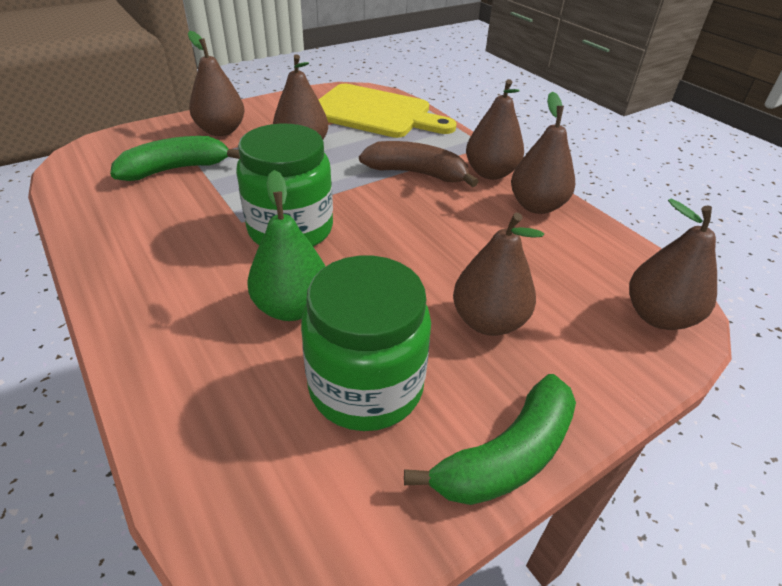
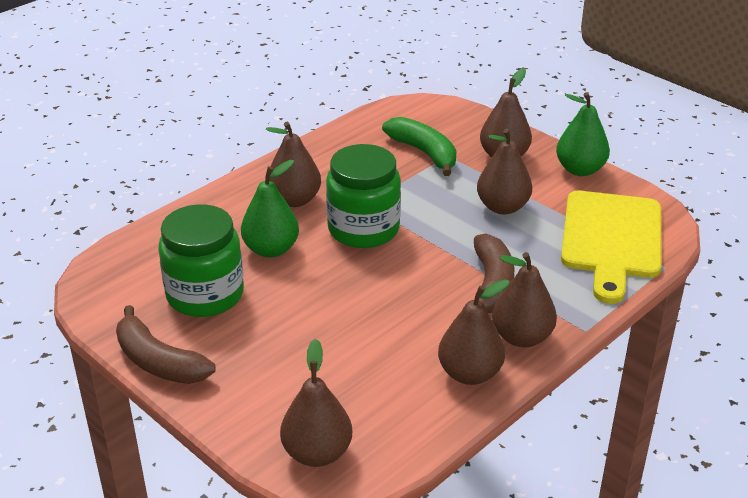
camera: 80 degrees right, 5 degrees down
green banana [404,374,576,505] -> brown banana [116,305,216,384]
brown pear [453,213,544,336] -> brown pear moved to [266,122,321,207]
none -> green pear [556,92,610,176]

